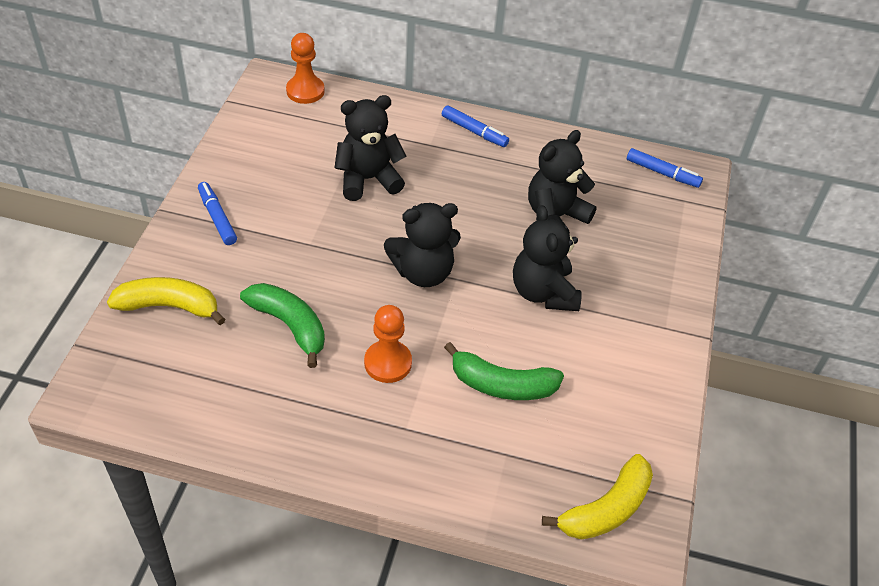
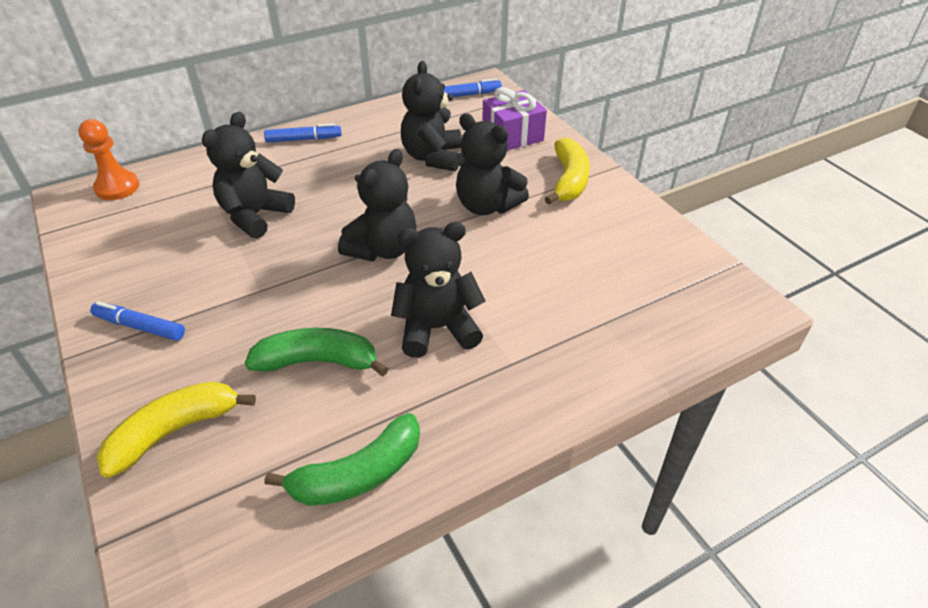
camera: 40 degrees left, 5 degrees down
orange pawn [364,305,412,383] -> black teddy bear [391,222,486,358]
green banana [444,342,564,400] -> green banana moved to [265,413,420,506]
yellow banana [542,454,653,539] -> yellow banana moved to [545,138,590,204]
none -> purple gift [482,87,547,151]

